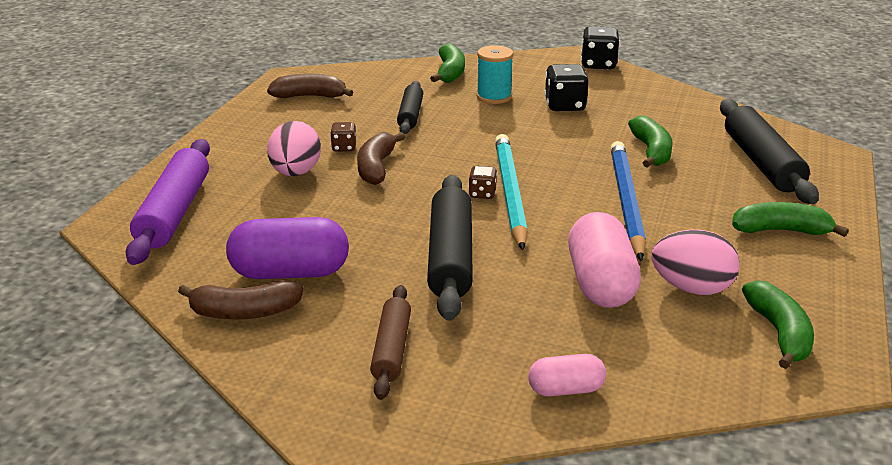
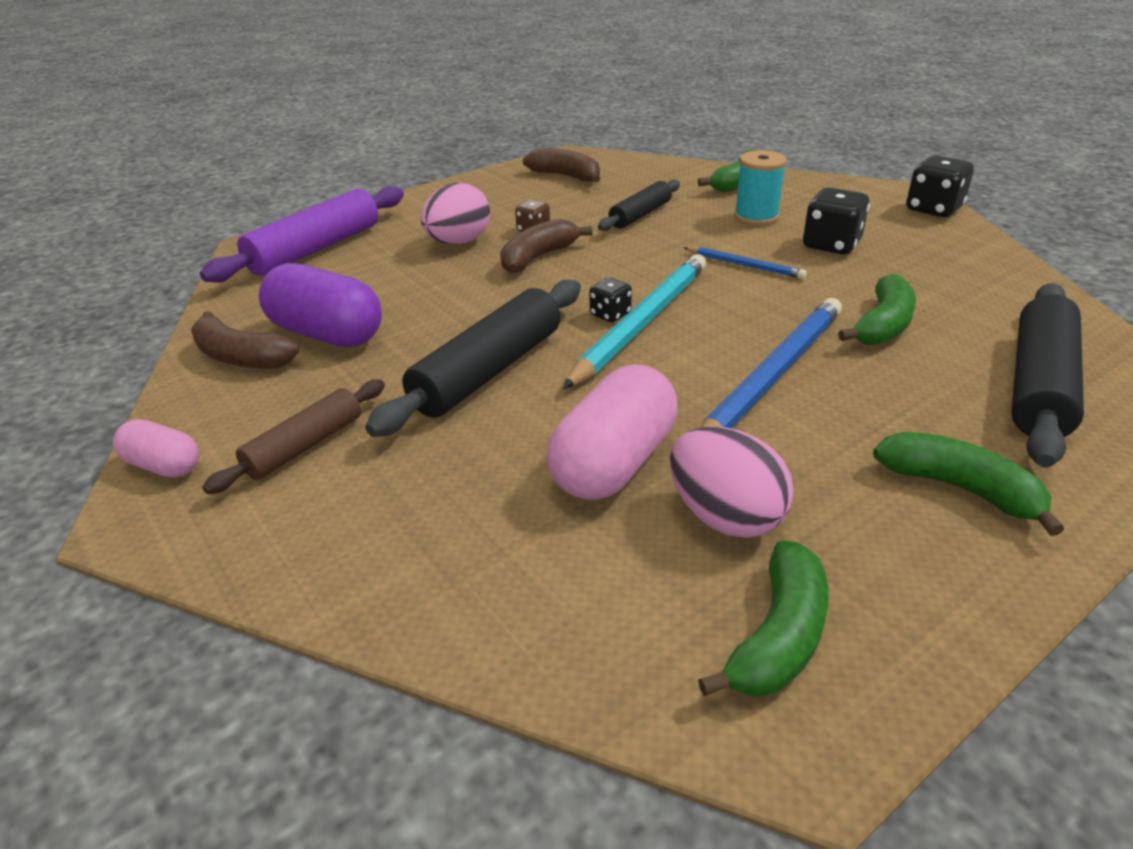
camera: 35 degrees right, 5 degrees up
brown dice [469,166,497,199] -> black dice [589,277,632,322]
pink capsule [528,354,606,397] -> pink capsule moved to [113,419,199,478]
none -> blue pencil [683,247,807,279]

